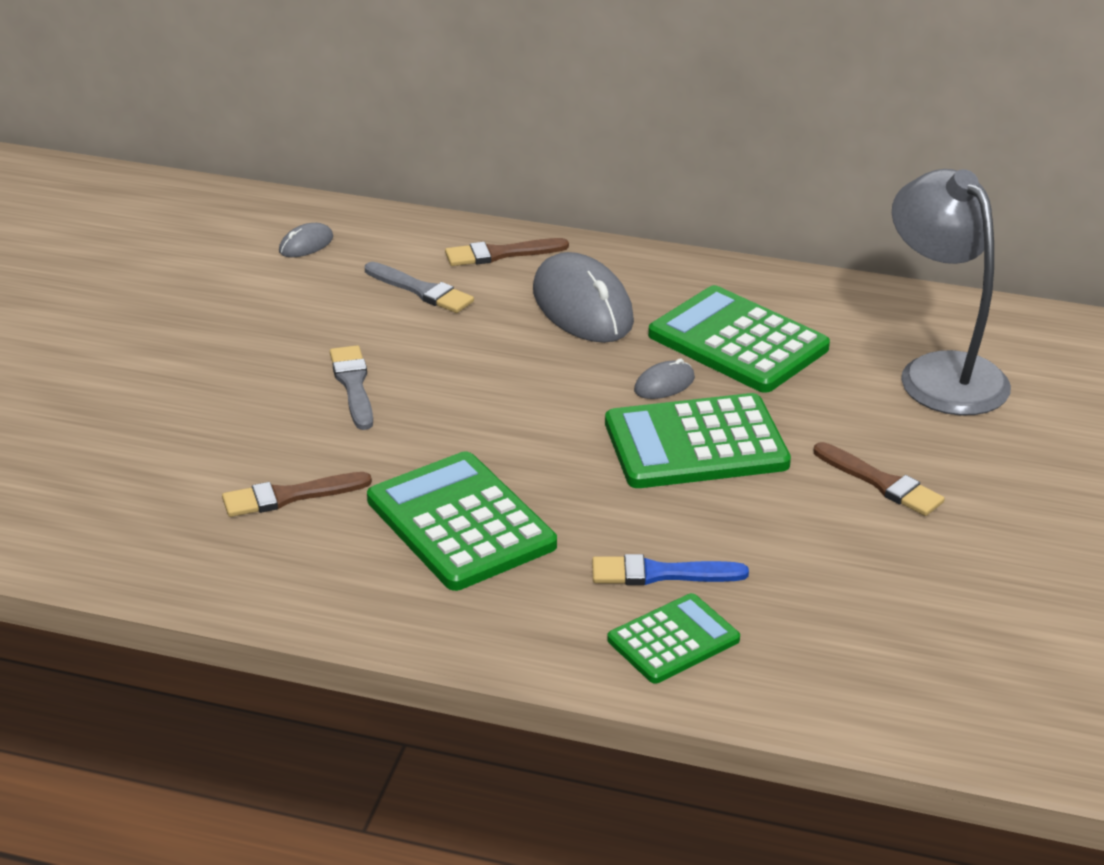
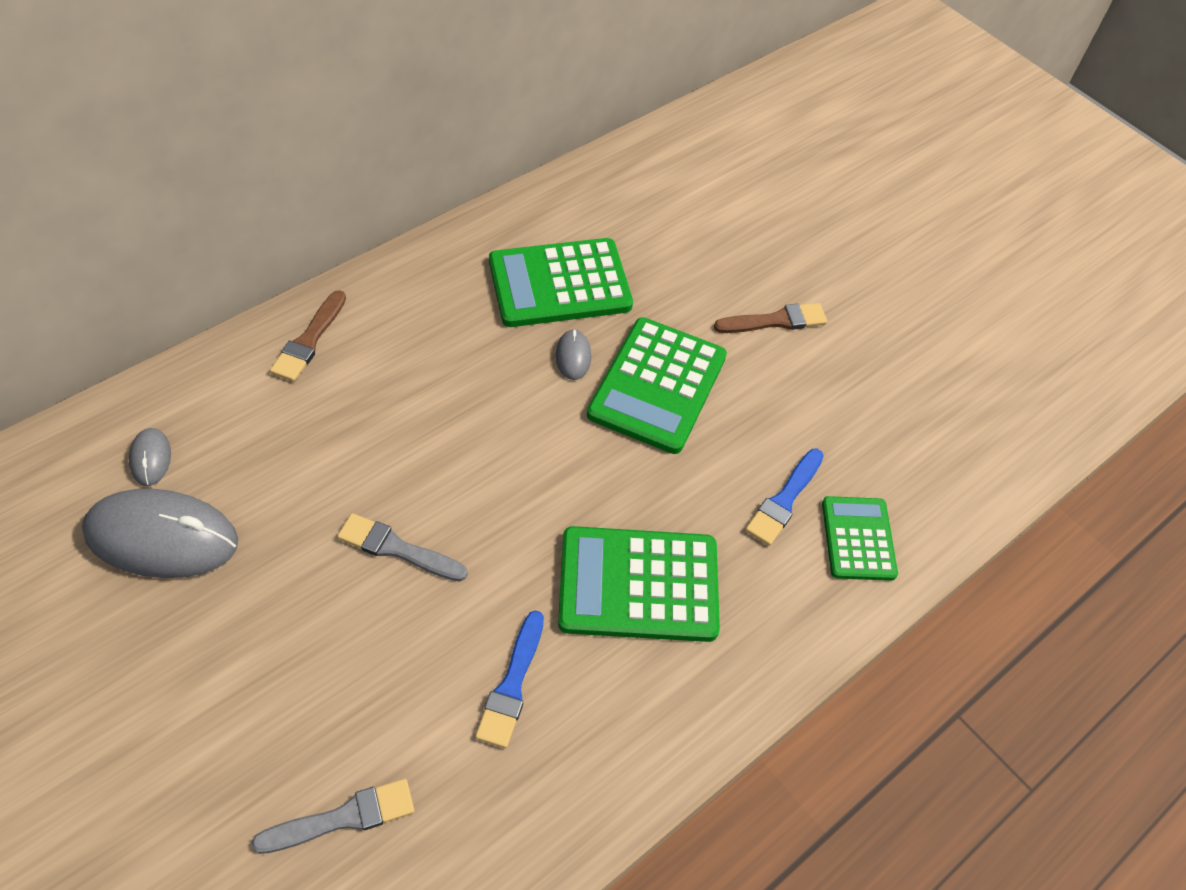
camera: 60 degrees left, 20 degrees up
brown brush [222,472,372,517] -> blue brush [475,610,544,748]
grey brush [365,262,474,313] -> grey brush moved to [252,779,414,854]
grey mouse [533,252,634,343] -> grey mouse moved to [82,489,238,578]
grey lamp [892,169,1011,416] -> none

